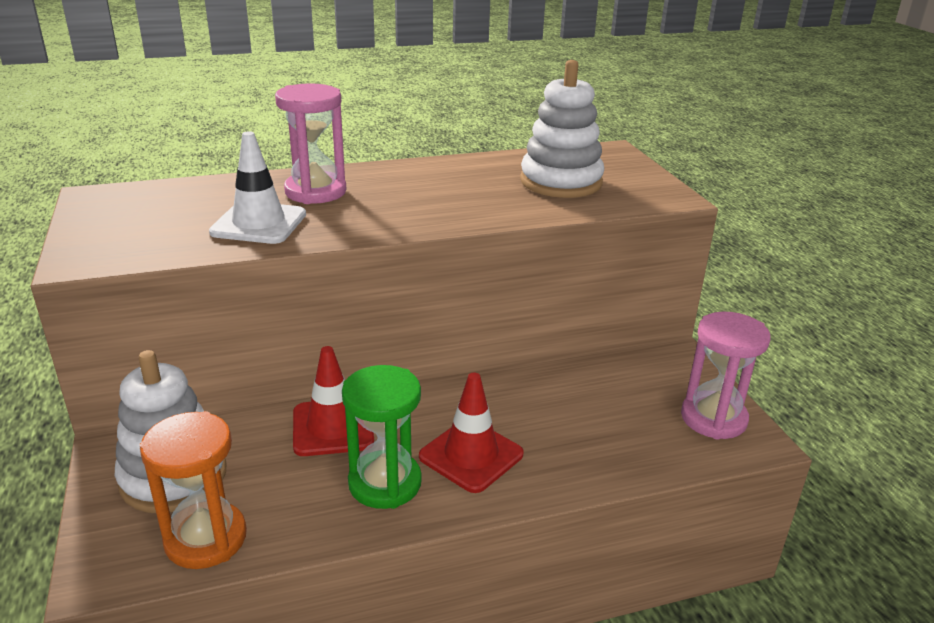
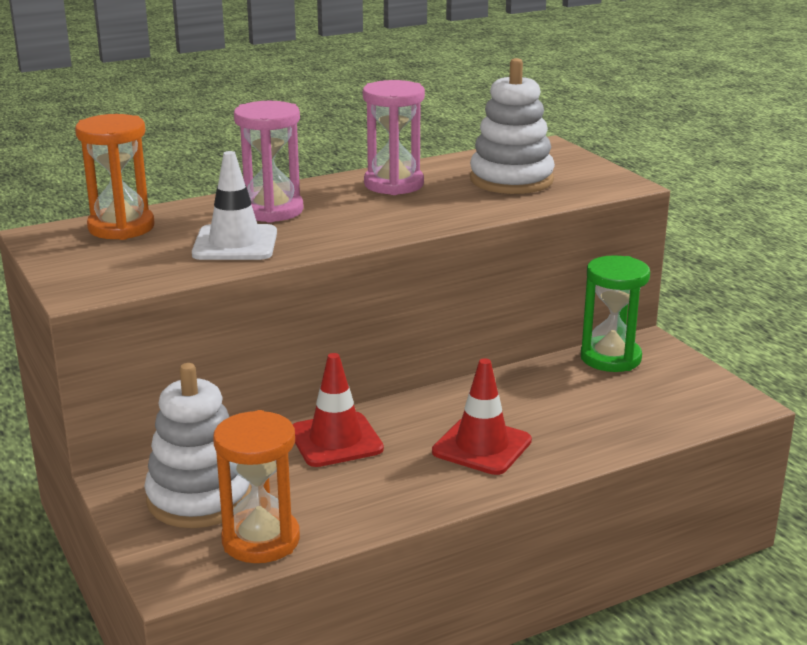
camera: 10 degrees left, 5 degrees down
green hourglass [342,365,422,509] -> green hourglass moved to [581,255,650,372]
pink hourglass [681,312,770,440] -> pink hourglass moved to [363,80,425,195]
none -> orange hourglass [75,114,155,240]

